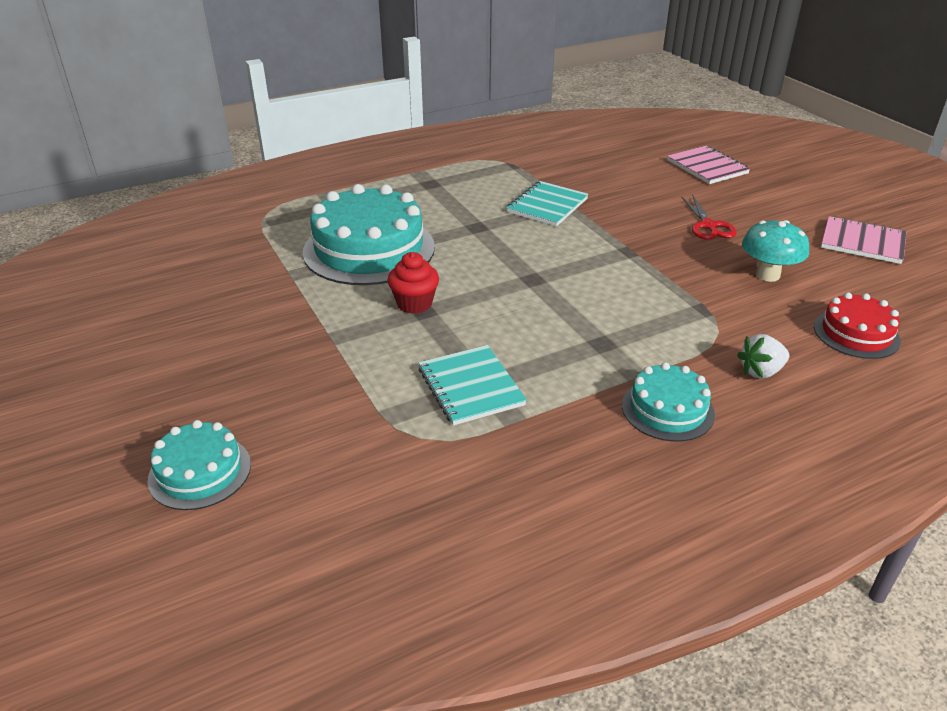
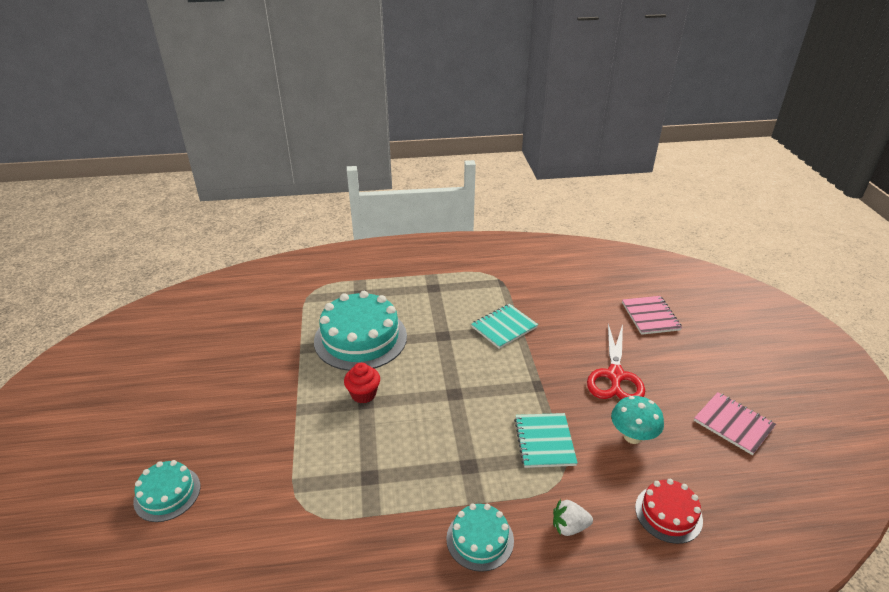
camera: 20 degrees right, 0 degrees up
turquoise notebook [419,345,527,425] -> turquoise notebook moved to [514,413,578,468]
red scissors [681,195,737,240] -> red scissors [587,324,645,399], size x1.63

